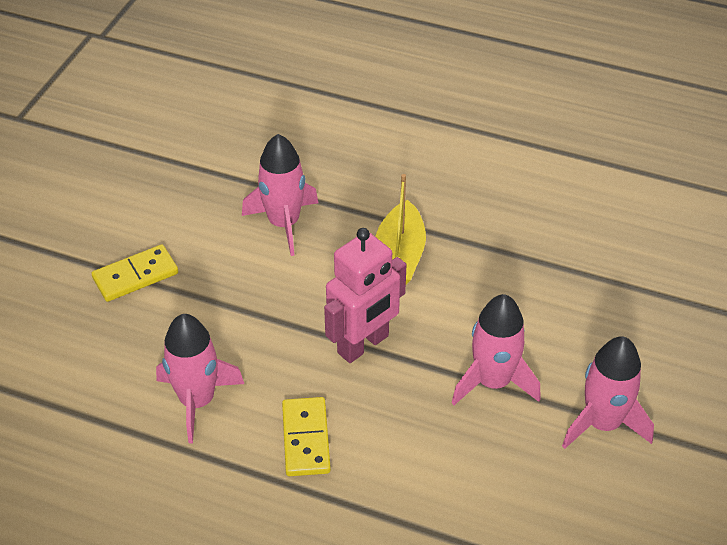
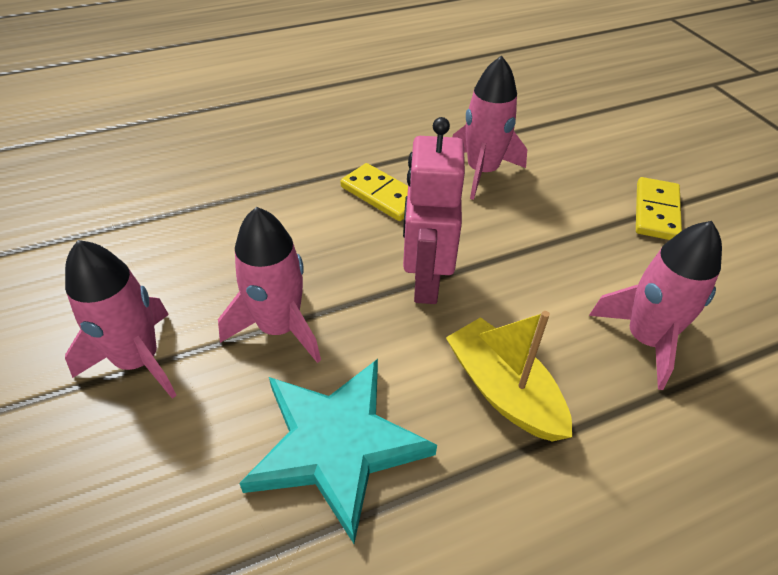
camera: 135 degrees right, 0 degrees up
none -> turquoise star [239,359,437,544]

